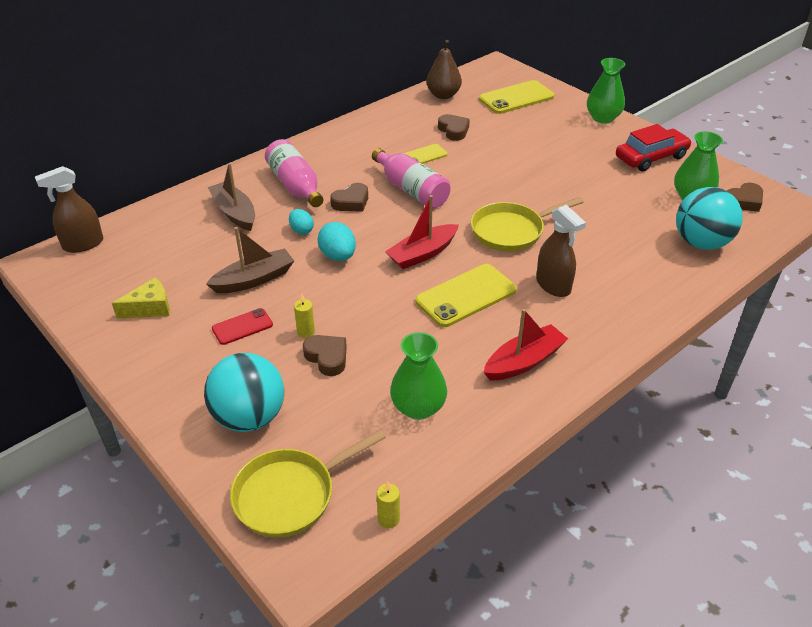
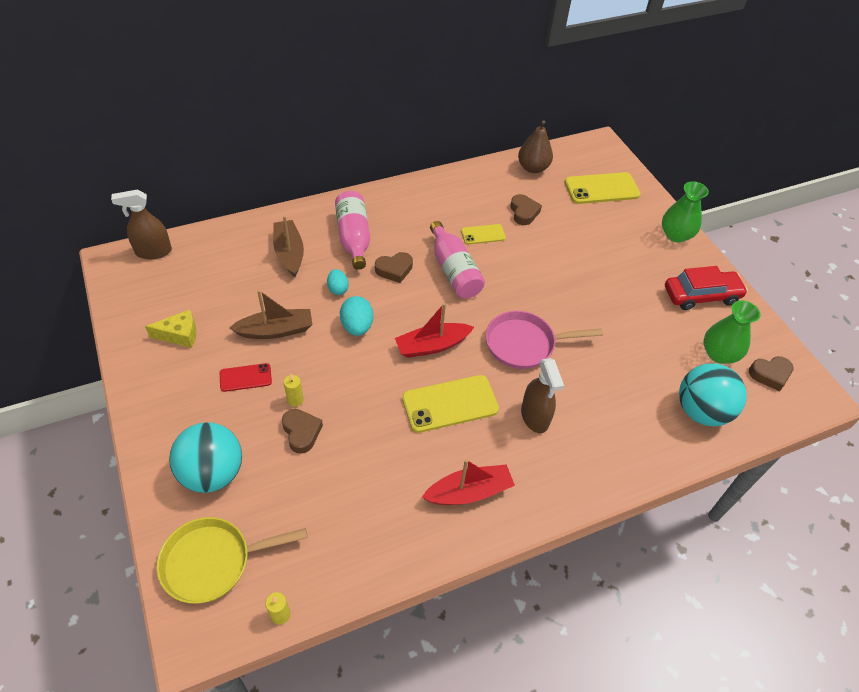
camera: 15 degrees right, 10 degrees up
green vase [390,332,447,420] -> none
yellow pan [471,197,584,252] -> pink pan [486,311,603,369]

